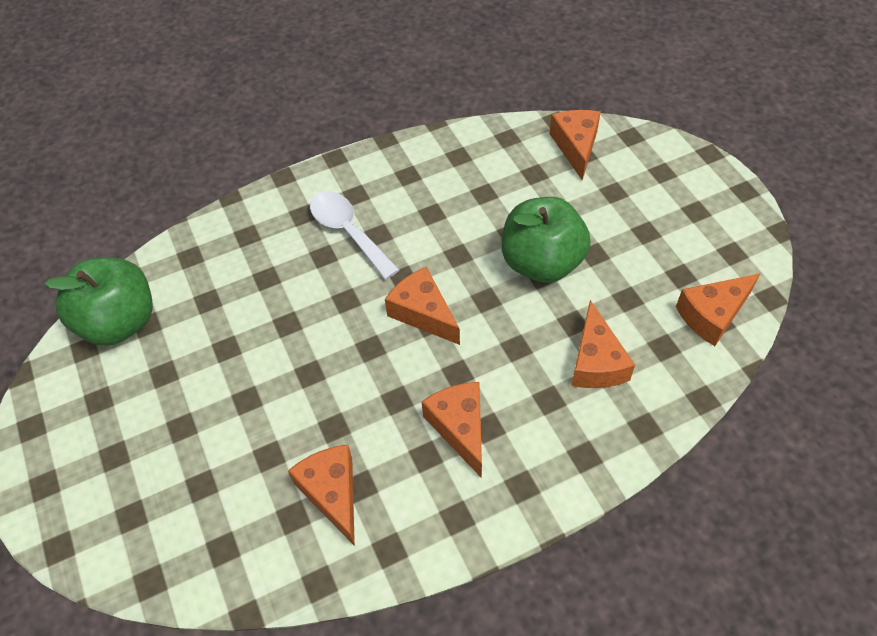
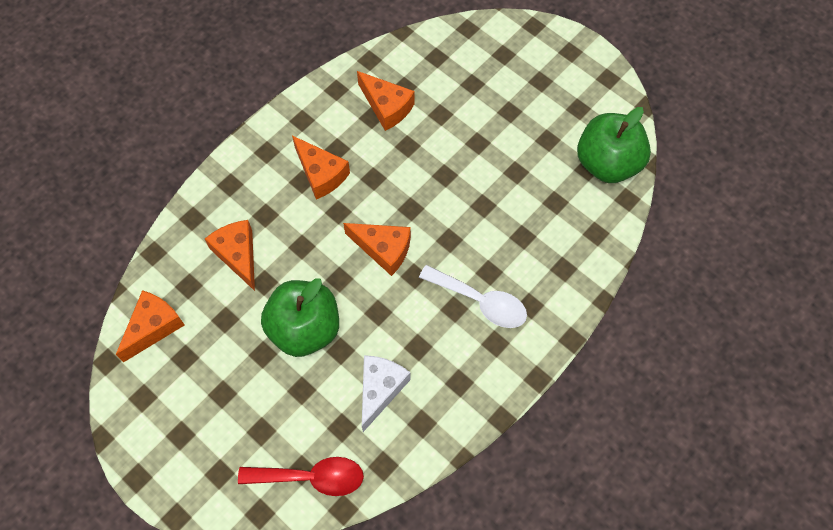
camera: 155 degrees right, 10 degrees up
orange cheese [549,110,601,180] -> red spoon [238,457,364,496]
none -> white cheese [362,355,411,432]

